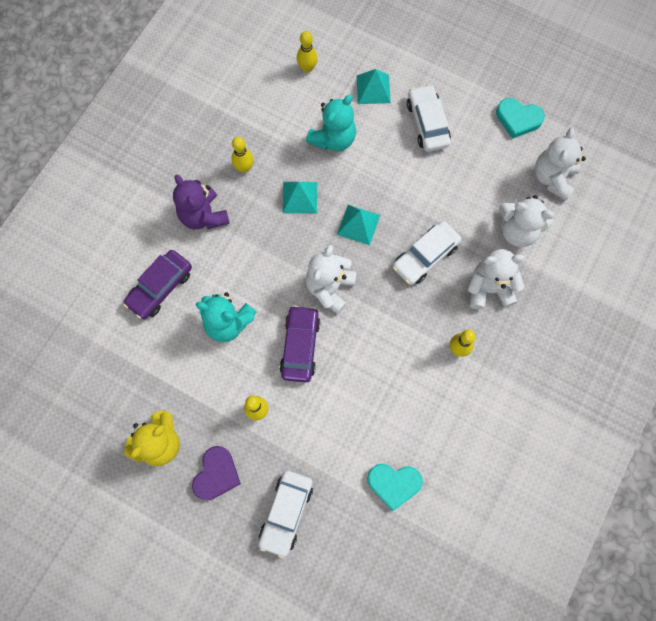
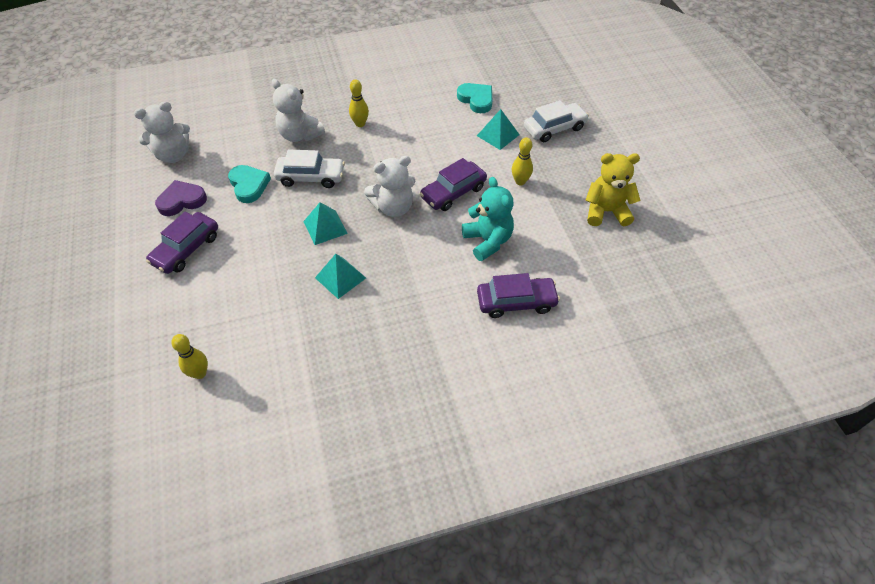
camera: 135 degrees left, 20 degrees down
purple teddy bear [173,175,230,229] -> none
purple heart [192,446,241,500] -> purple heart moved to [155,180,207,216]
yellow bowling pin [231,137,254,173] -> none
turquoise teddy bear [306,95,356,151] -> none
turquoise pyramid [357,69,391,104] -> turquoise pyramid moved to [477,109,519,150]
white car [407,84,451,152] -> purple car [146,212,218,274]
turquoise heart [496,98,545,139] -> turquoise heart moved to [228,165,271,203]
white teddy bear [499,195,554,247] -> none

